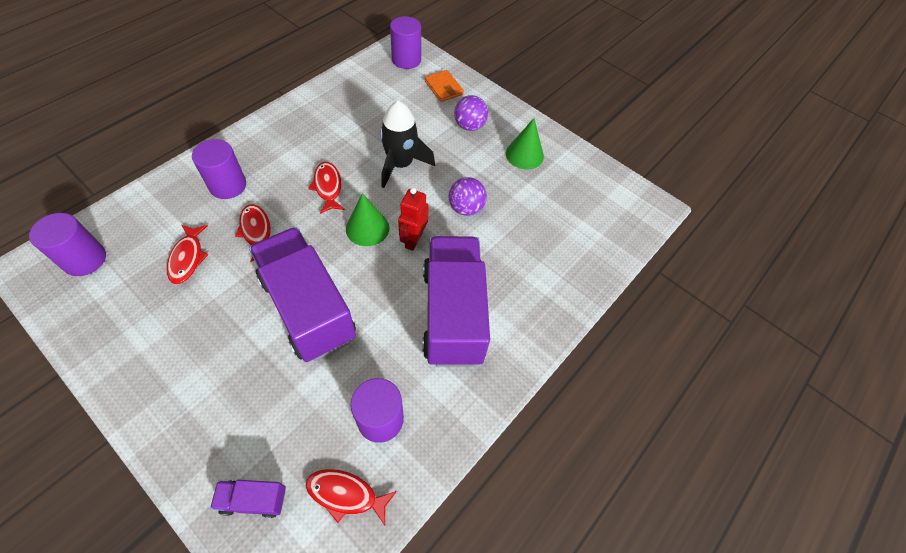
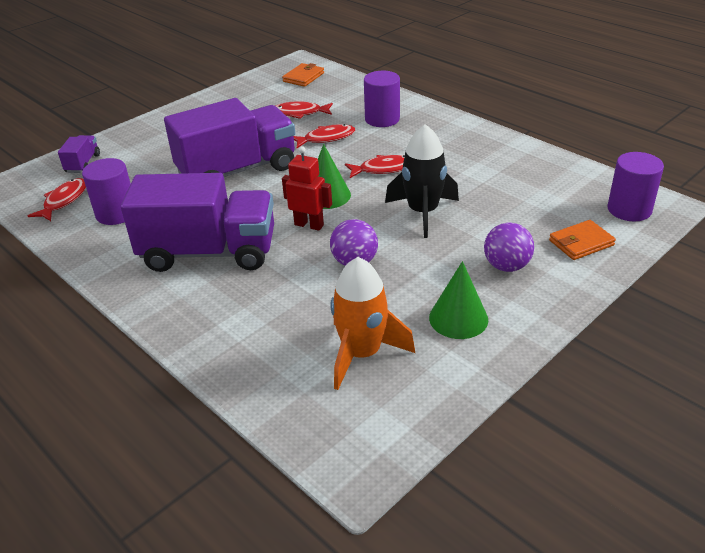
camera: 100 degrees right, 20 degrees down
purple cylinder [29,213,106,276] -> orange wallet [282,63,324,87]
none -> orange rocket [330,257,415,390]

